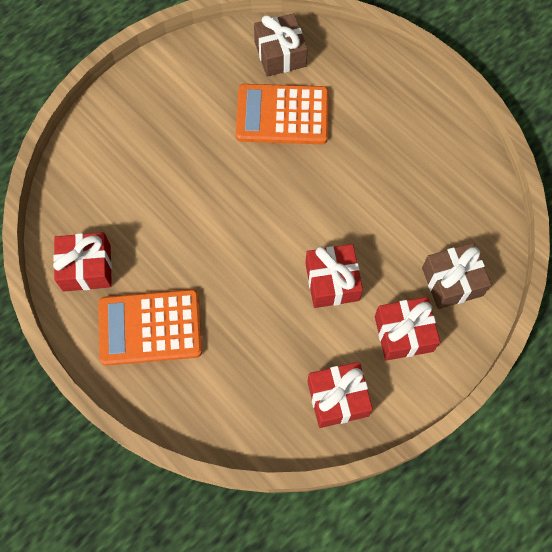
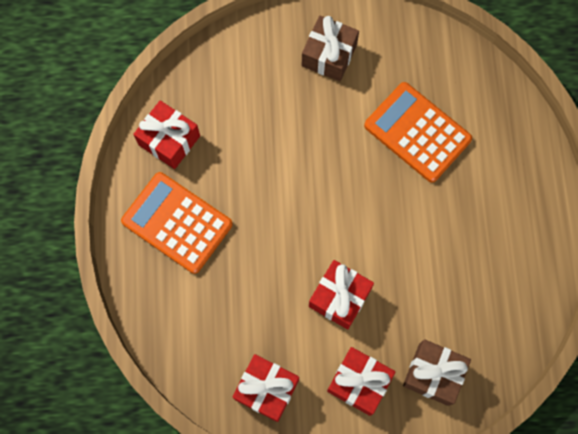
camera: 40 degrees right, 5 degrees up
brown gift [254,13,308,77] -> brown gift moved to [302,15,359,81]

